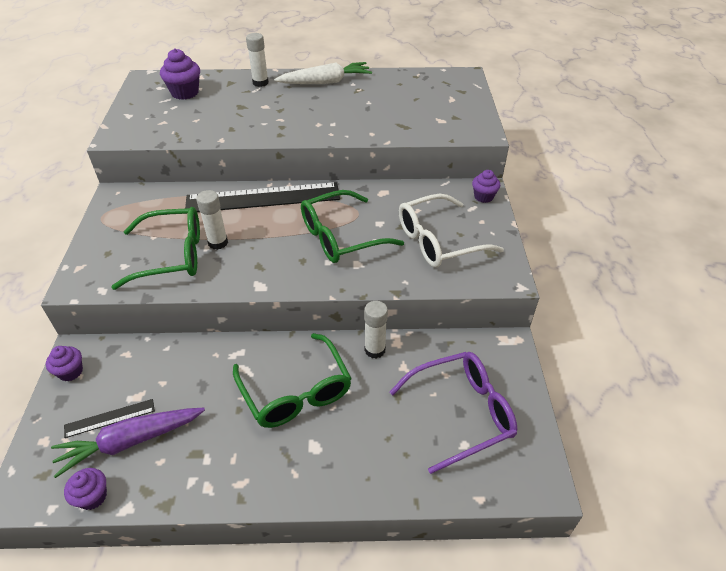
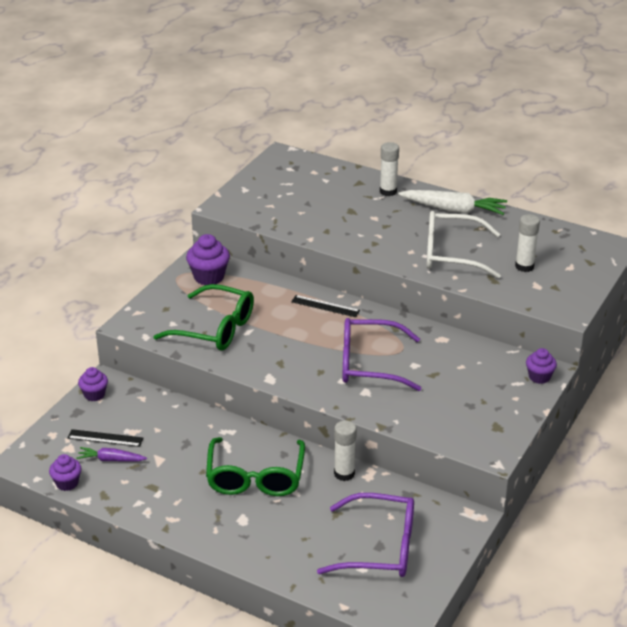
camera: 30 degrees right, 10 degrees down
purple carrot [51,408,205,478] -> purple carrot [76,447,147,462], size x0.56
purple cupcake [160,48,200,100] -> purple cupcake moved to [186,234,230,285]
black ruler [185,182,340,212] -> black ruler [291,295,360,317], size x0.44
white glue stick [196,190,228,250] -> white glue stick moved to [515,214,540,272]
green glasses [301,190,404,263] -> purple glasses [342,318,422,391]
white glasses [399,194,504,267] -> white glasses moved to [426,211,501,278]

